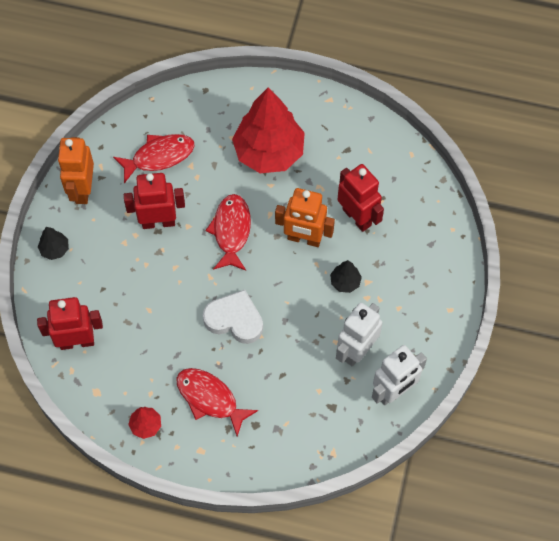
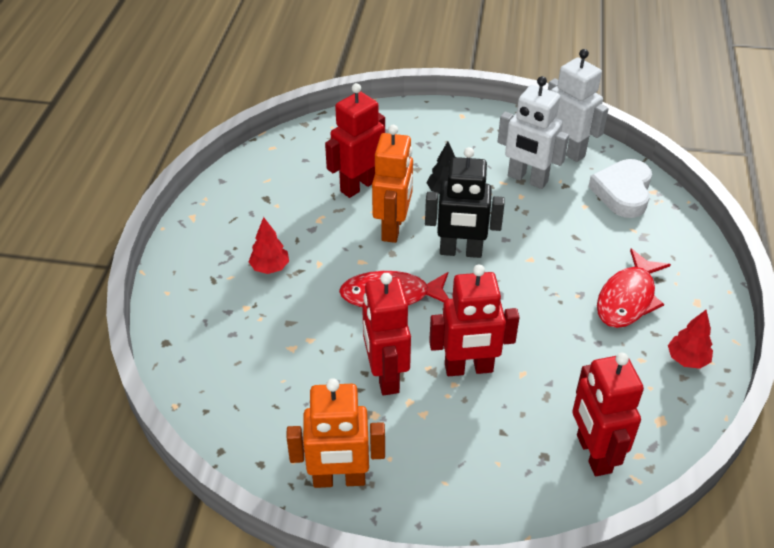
camera: 95 degrees left, 20 degrees down
black tree [38,227,69,260] -> none
red fish [113,134,194,183] -> none
white heart [203,290,263,344] -> white heart moved to [588,159,652,218]
red tree [232,87,305,173] -> red tree [249,217,289,274], size x0.42
none -> black robot [425,147,505,258]
none -> red robot [429,265,520,376]

